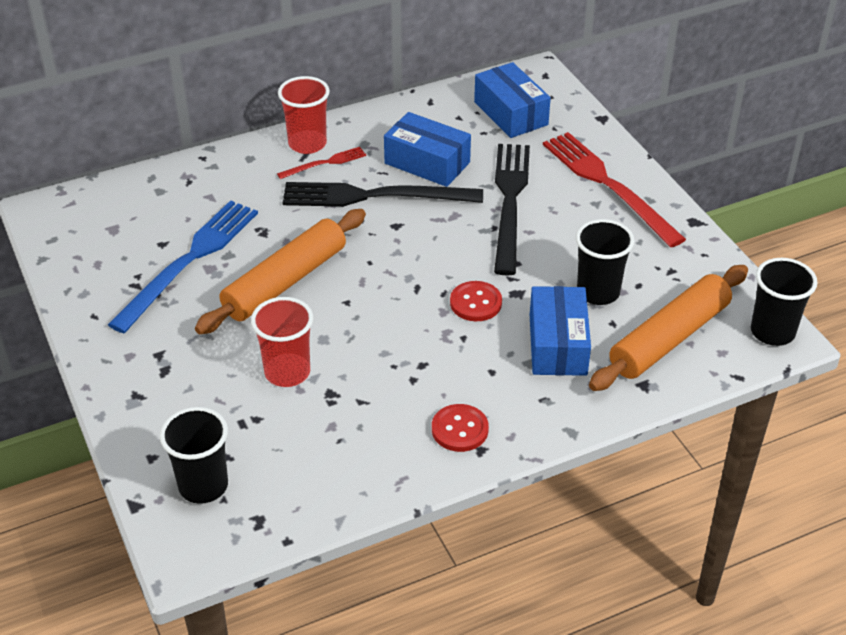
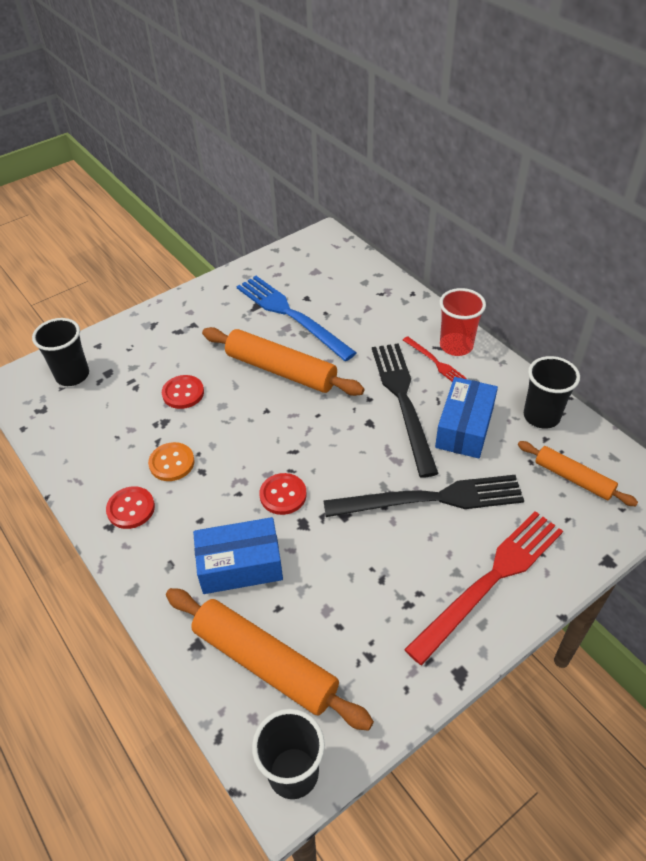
camera: 80 degrees right, 5 degrees up
blue fork [108,200,258,333] -> blue fork turned 150 degrees counterclockwise [236,276,357,361]
red cup [251,297,313,387] -> red button [162,375,204,409]
blue box [474,62,551,138] -> orange rolling pin [518,441,638,506]
black cup [576,219,635,305] -> black cup moved to [524,356,580,429]
none -> orange button [148,442,195,481]

